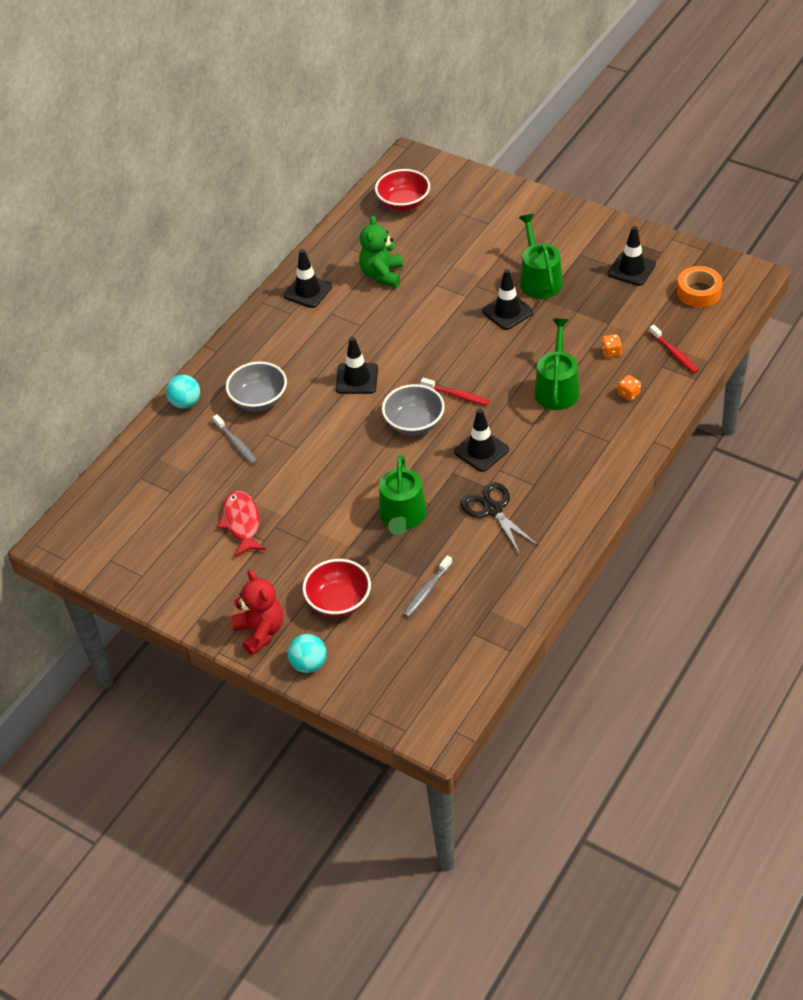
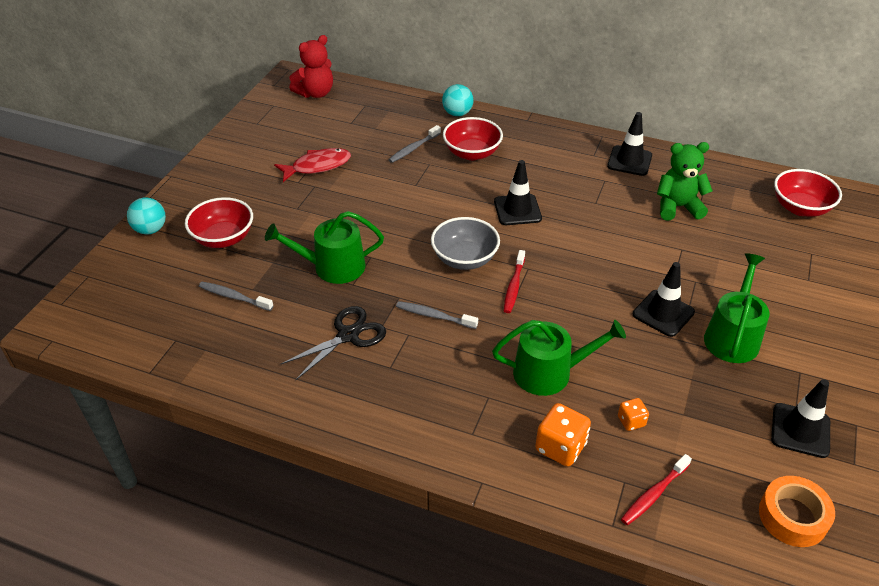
camera: 75 degrees right, 5 degrees down
grey bowl [226,362,287,411] -> red bowl [443,117,503,160]
red teddy bear [231,570,283,655] -> red teddy bear moved to [289,35,333,98]
black traffic cone [454,409,509,472] -> grey toothbrush [396,301,478,329]
green watering can [519,214,563,299] -> green watering can turned 45 degrees counterclockwise [704,253,769,363]
orange dice [618,375,641,401] -> orange dice [535,403,591,467], size x1.77

